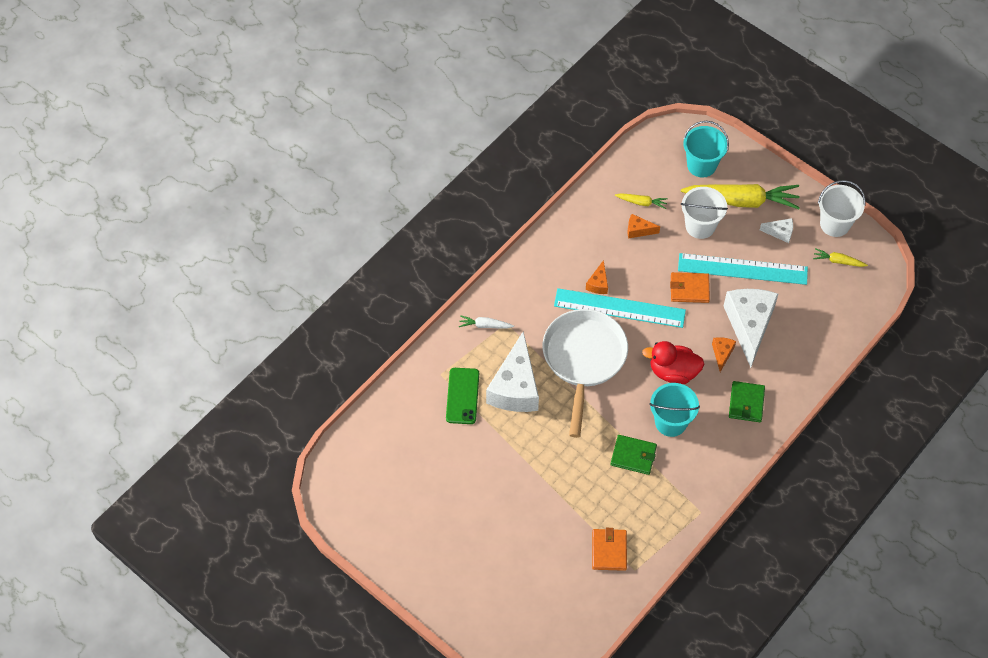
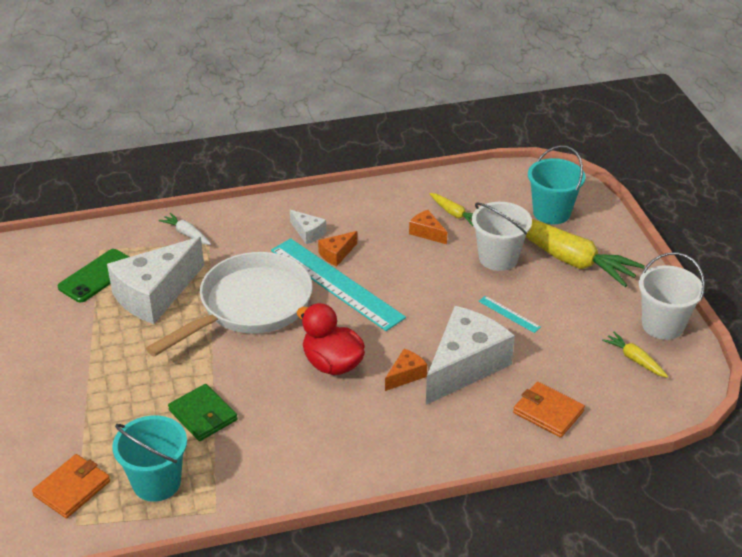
camera: 35 degrees right, 20 degrees down
turquoise bucket [649,383,700,437] -> turquoise bucket moved to [112,415,187,502]
orange wallet [670,272,710,303] -> orange wallet moved to [513,382,585,438]
turquoise ruler [678,253,808,285] -> turquoise ruler [478,296,541,333], size x0.40
green wallet [729,381,765,422] -> none
white cheese [760,218,793,243] -> white cheese moved to [290,210,326,244]

